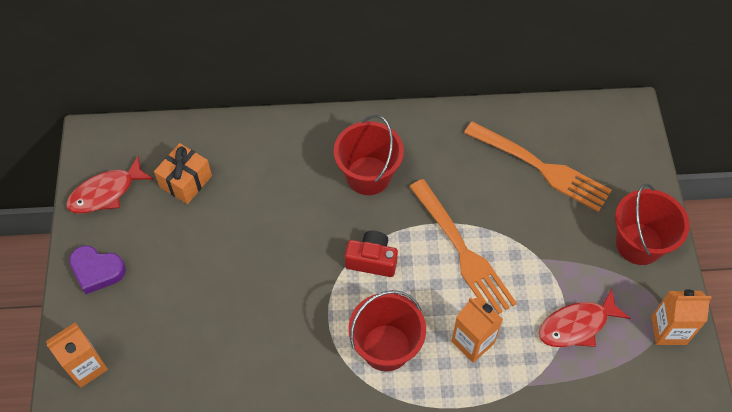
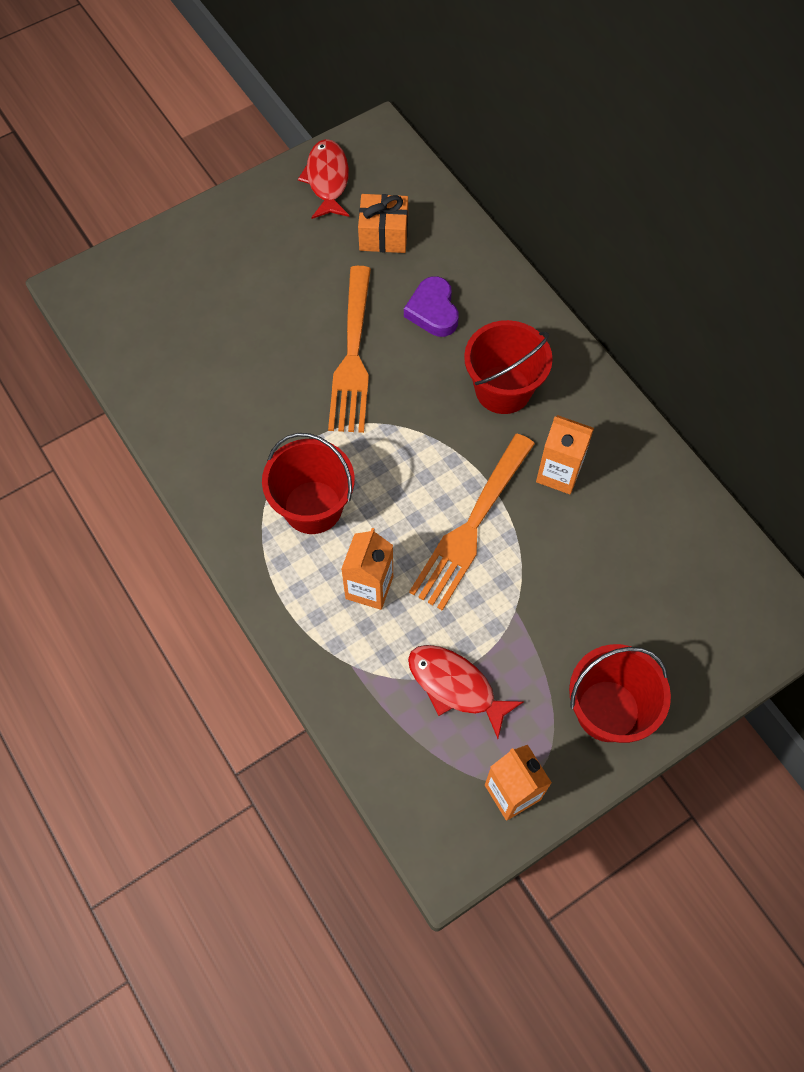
camera: 60 degrees right, 5 degrees up
orange carton [46,322,108,388] -> orange carton moved to [536,415,594,494]
red fish [66,156,154,214] -> red fish turned 60 degrees clockwise [298,139,350,219]
purple heart [69,245,126,294] -> purple heart moved to [404,276,459,337]
red camera [345,231,398,277] -> none
orange fork [464,121,612,212] -> orange fork moved to [328,266,371,433]

